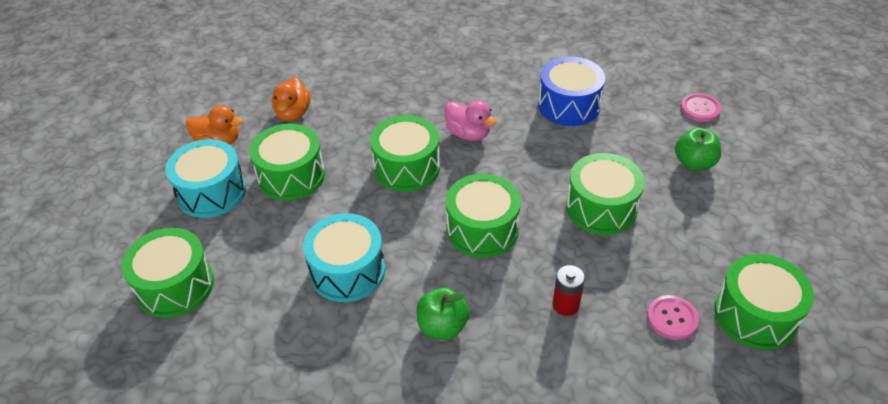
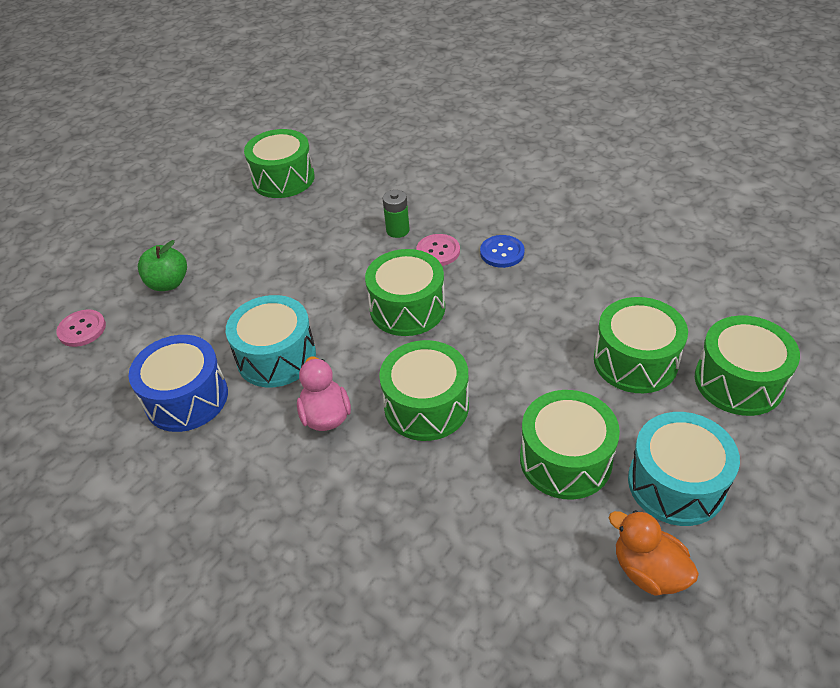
camera: 145 degrees left, 0 degrees up
orange duck [272,77,311,121] -> none
turquoise drum [303,213,385,302] -> turquoise drum moved to [226,295,316,387]
green apple [416,287,470,340] -> blue button [480,235,525,268]
red battery [553,265,585,316] -> green battery [383,190,410,238]
green drum [566,153,645,235] -> green drum moved to [594,297,688,393]
pink button [647,295,699,340] -> pink button moved to [416,234,460,266]

